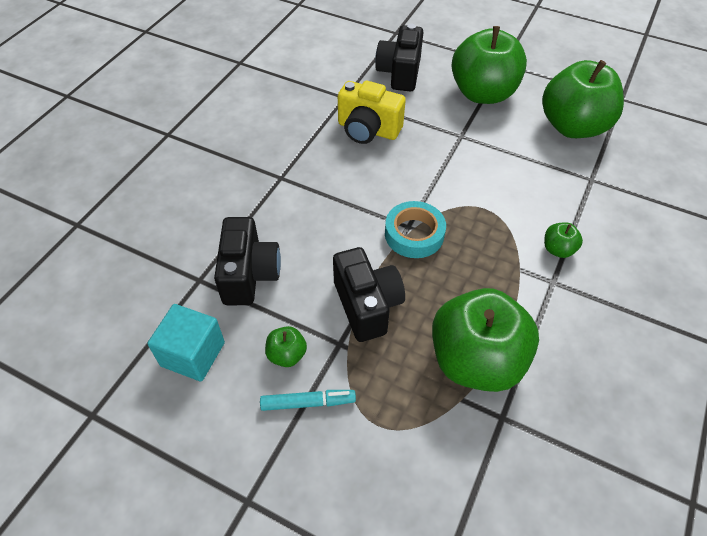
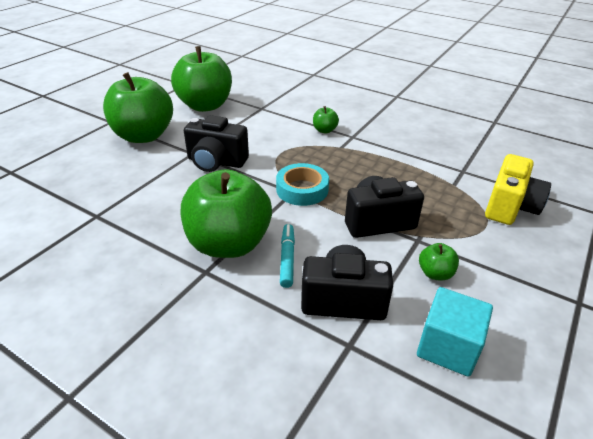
camera: 85 degrees left, 15 degrees down
turquoise marker [260,390,356,411] -> turquoise marker moved to [280,224,295,288]
yellow camera [338,81,406,144] -> yellow camera moved to [485,154,551,225]
black camera [375,24,424,92] -> black camera moved to [184,115,249,172]
green apple [432,288,539,392] -> green apple moved to [181,169,272,258]

